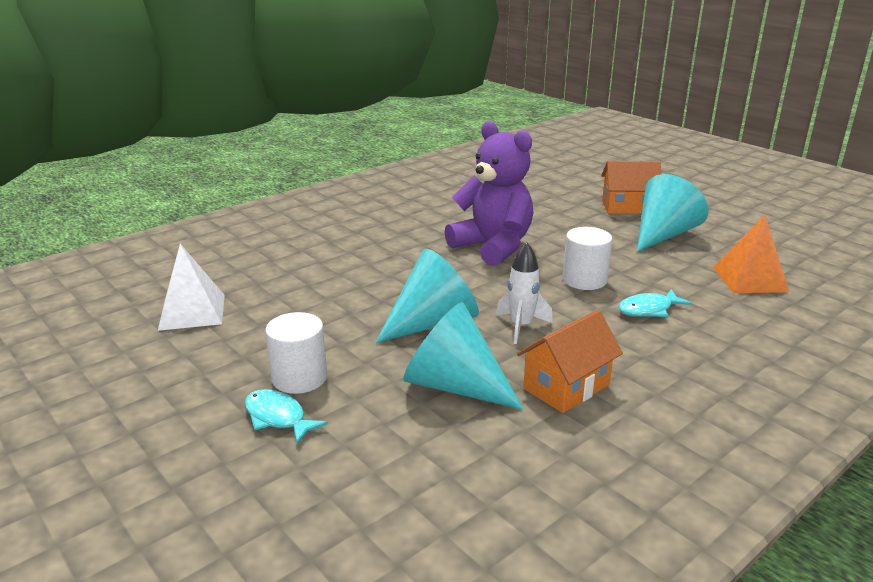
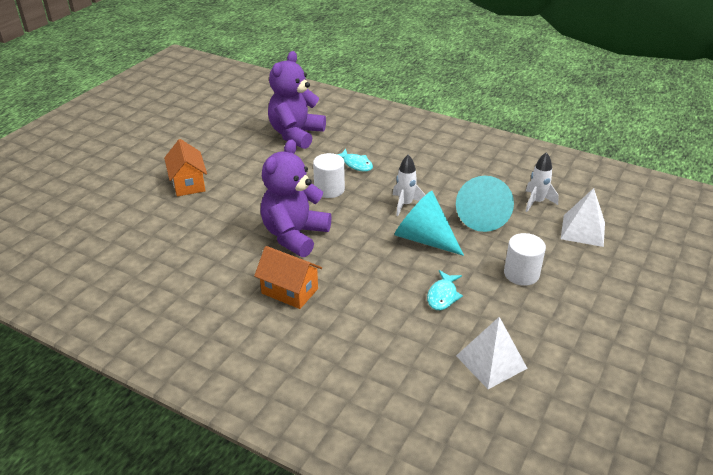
camera: 110 degrees left, 10 degrees up
turquoise fish [245,389,328,444] -> turquoise fish moved to [427,270,463,310]
orange house [517,310,623,413] -> orange house moved to [254,246,322,309]
turquoise cone [637,174,709,252] -> none
orange pyramid [713,215,789,293] -> purple teddy bear [268,51,326,149]
none -> white rocket [525,152,559,212]
none -> white pyramid [561,188,605,247]

